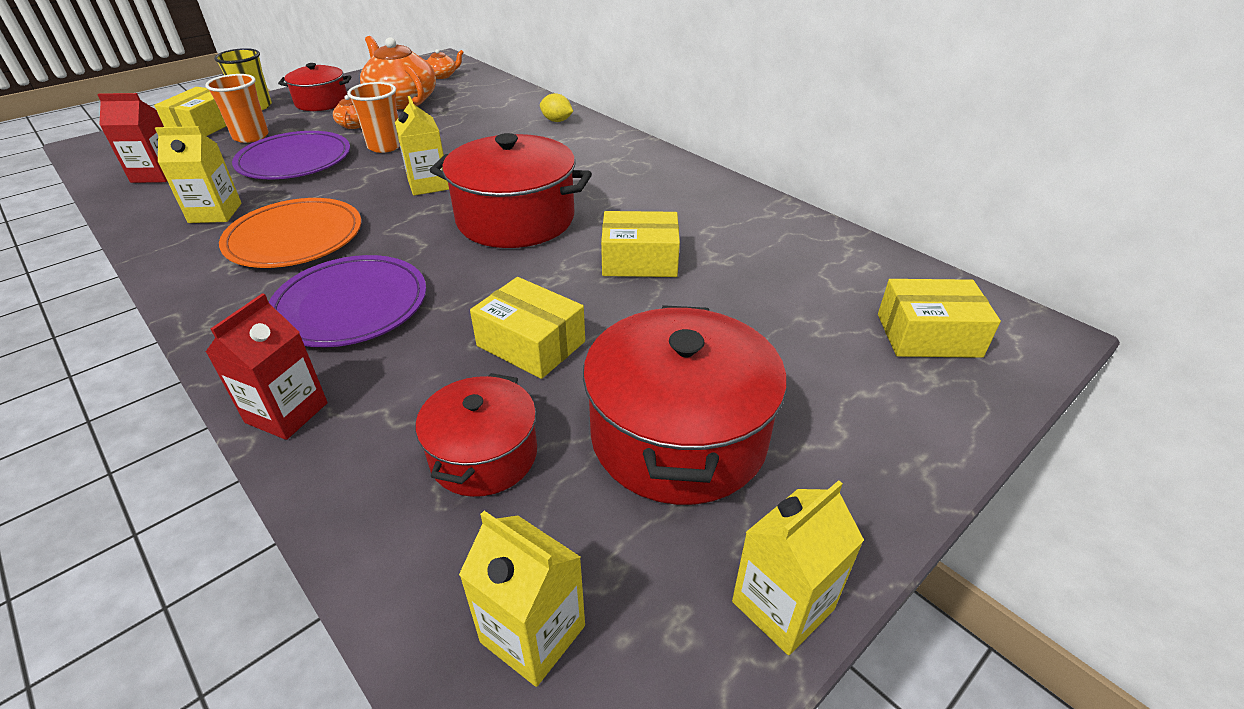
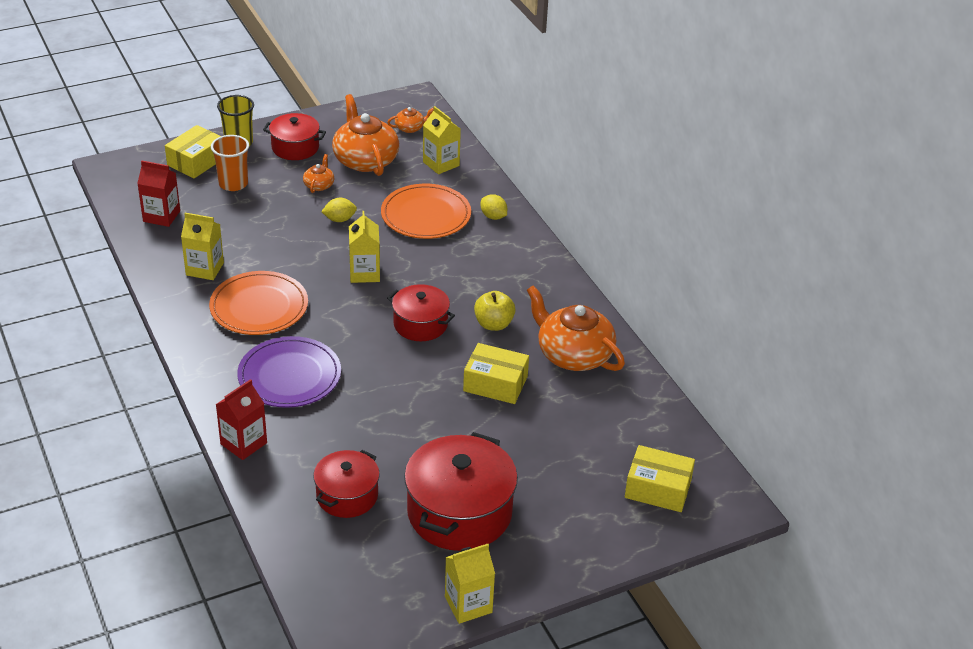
camera: 15 degrees right, 0 degrees up
purple plate [232,131,350,179] -> none
orange cup [347,82,400,153] -> yellow lemon [321,198,357,222]
red pot [429,133,592,248] -> red pot [387,284,455,341], size x0.59
yellow carton [459,511,585,687] -> yellow carton moved to [423,106,461,174]
yellow box [470,277,585,379] -> none
none -> orange plate [381,184,471,239]
none -> yellow apple [474,291,515,331]
none -> orange teapot [527,286,625,371]

